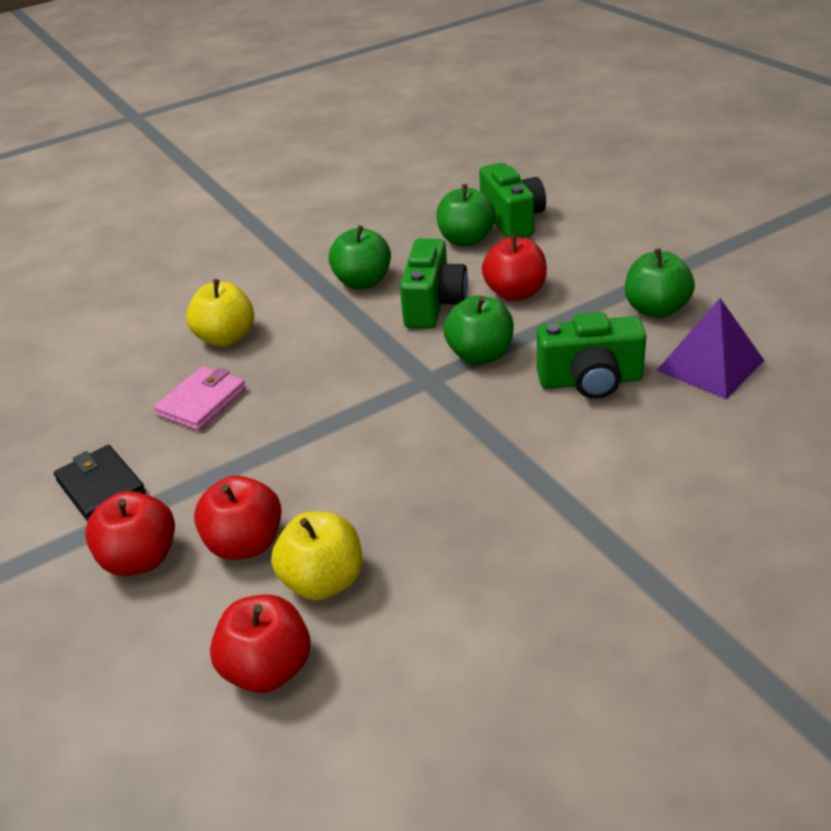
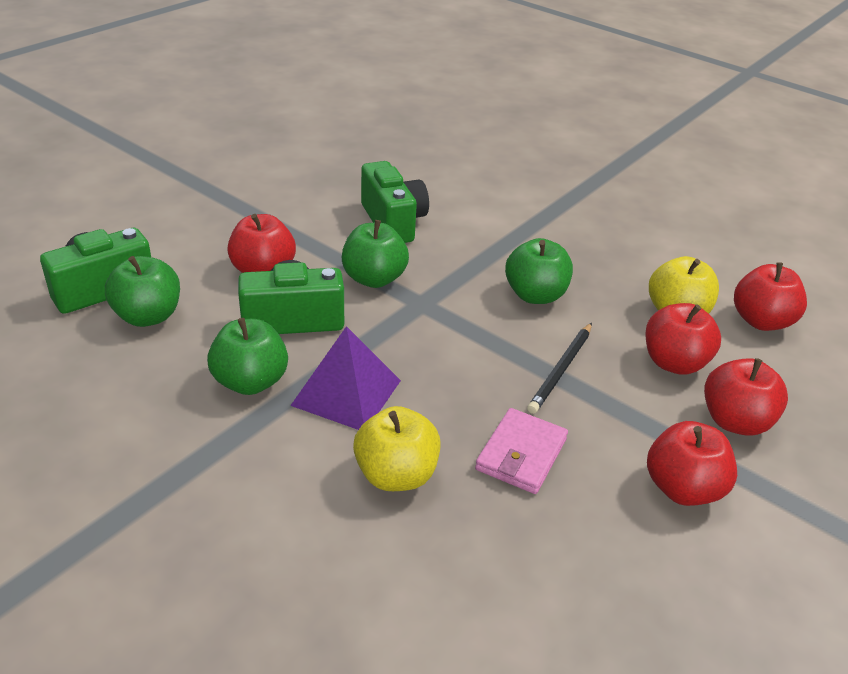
camera: 115 degrees left, 0 degrees up
black wallet [54,445,146,522] -> red apple [647,421,737,506]
pink wallet [154,366,246,431] -> pink wallet turned 75 degrees counterclockwise [475,408,568,494]
green apple [625,248,695,318] -> green apple moved to [505,238,573,304]
purple pyramid [656,298,765,399] -> purple pyramid moved to [290,326,401,430]
none -> black pencil [527,323,592,414]

